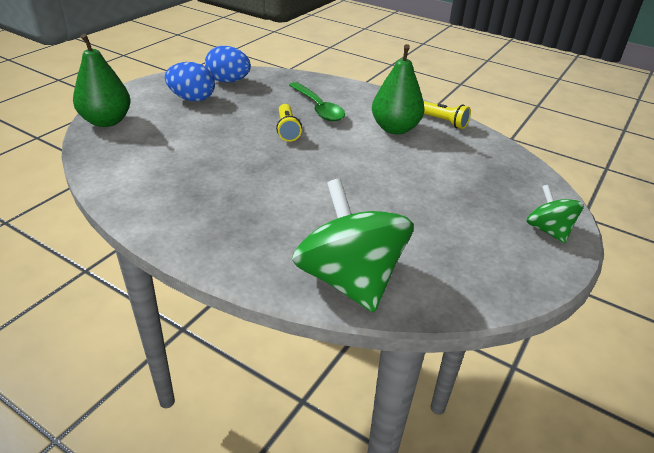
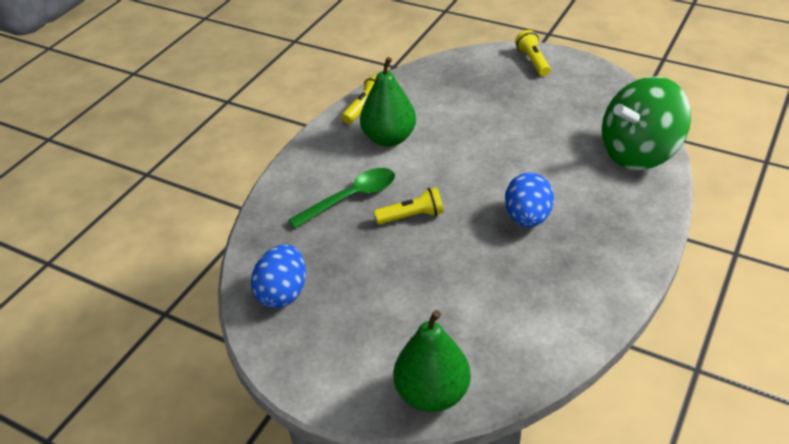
camera: 90 degrees left, 5 degrees up
blue egg [165,62,215,101] -> blue egg moved to [505,172,554,227]
green spinning top [526,185,584,243] -> yellow flashlight [515,30,551,76]

